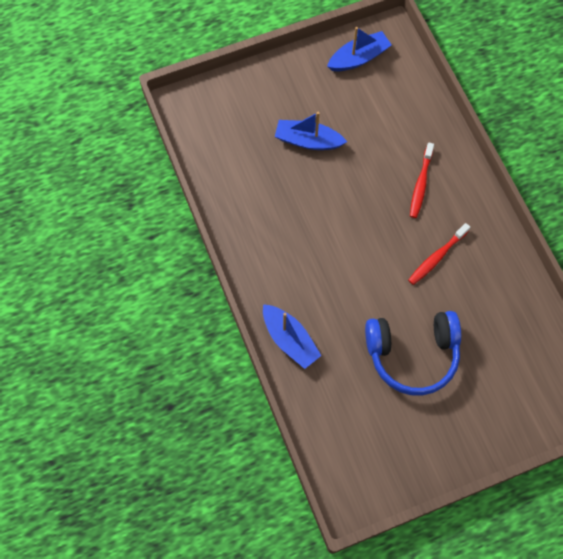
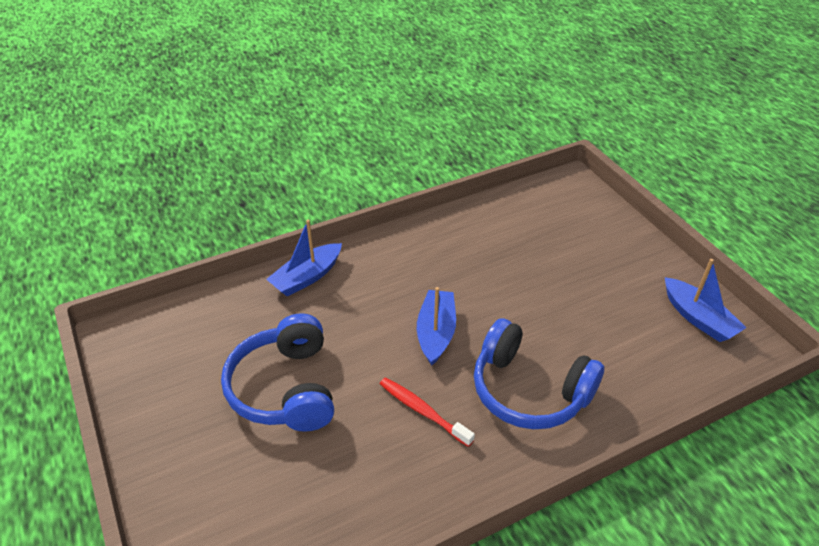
camera: 85 degrees right, 25 degrees down
blue boat [275,112,347,150] -> blue boat moved to [417,287,456,365]
red toothbrush [410,143,434,218] -> blue headphones [474,318,604,429]

